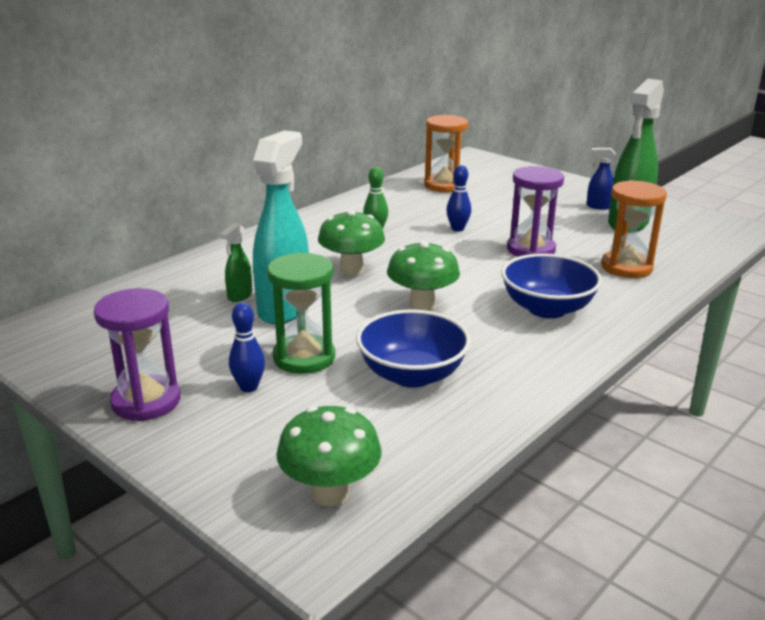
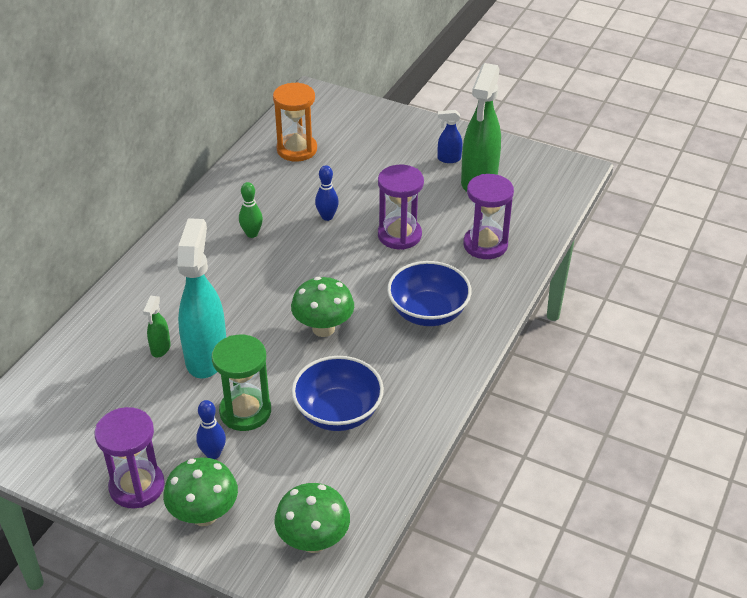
camera: 15 degrees left, 15 degrees up
green mushroom [318,210,385,275] -> green mushroom moved to [163,457,238,526]
orange hourglass [601,180,667,278] -> purple hourglass [463,174,514,259]

